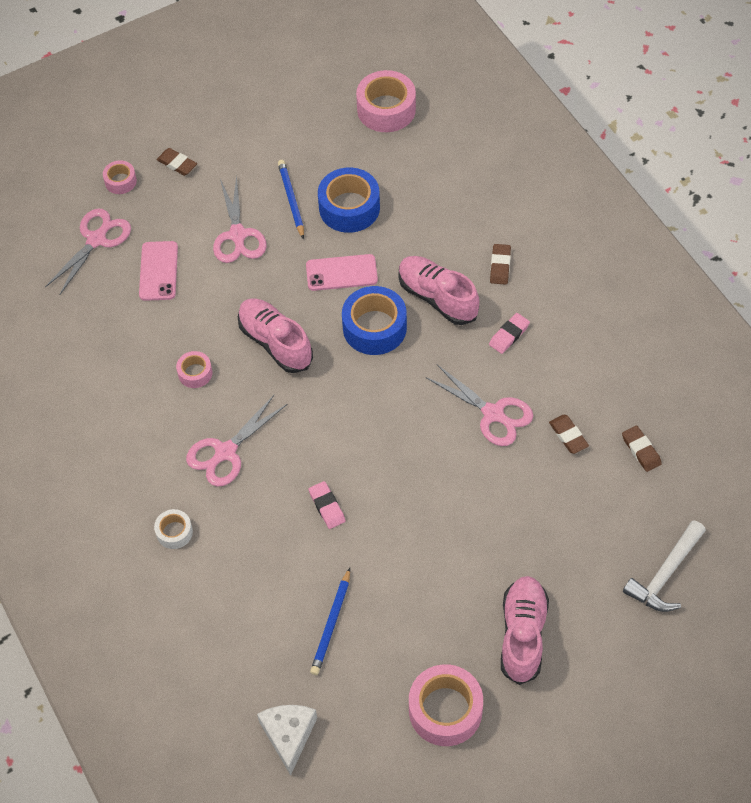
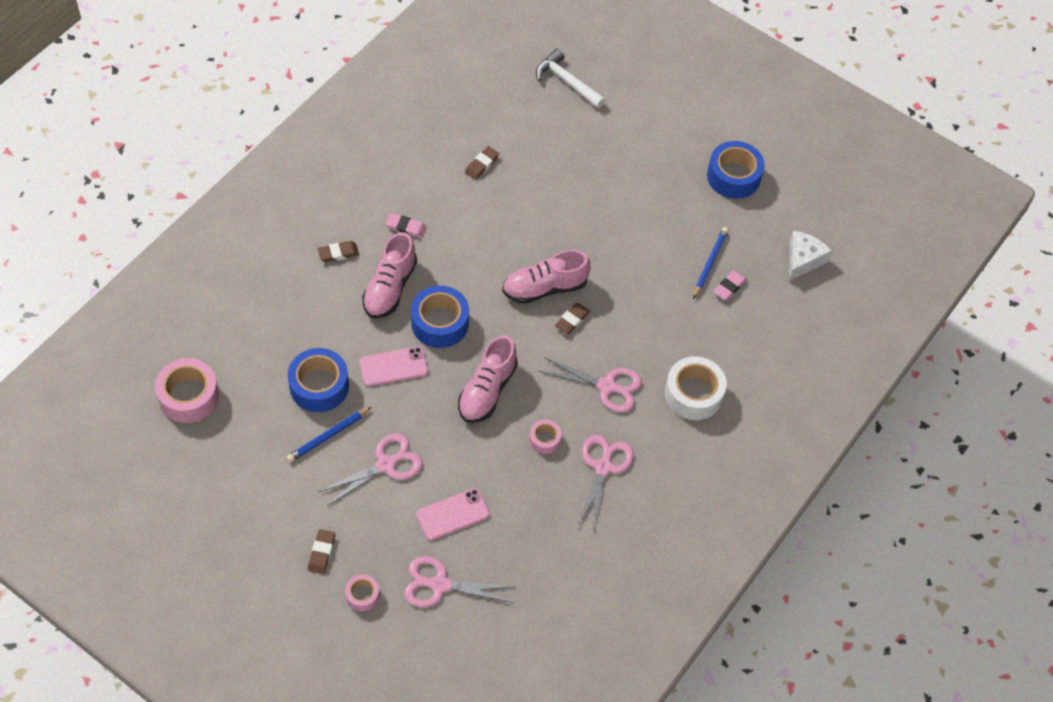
camera: 120 degrees left, 0 degrees up
white tape [154,509,193,549] -> white tape [665,356,727,420], size x1.89
white cheese [257,705,317,775] -> white cheese turned 150 degrees clockwise [789,231,832,281]
pink phone [306,254,378,291] -> pink phone turned 75 degrees counterclockwise [359,346,428,387]
pink eraser [309,481,346,529] -> pink eraser moved to [713,270,747,300]
blue pencil [310,568,350,675] -> blue pencil turned 60 degrees counterclockwise [693,227,729,299]
pink tape [409,664,483,746] -> blue tape [707,141,765,199]
pink scissors [425,365,533,446] -> pink scissors moved to [577,435,634,533]
pink shoe [501,576,549,685] -> pink shoe moved to [502,250,591,304]
brown eraser [622,426,662,472] -> brown eraser moved to [555,303,590,334]
white hammer [623,520,706,612] -> white hammer turned 150 degrees counterclockwise [536,48,606,109]

